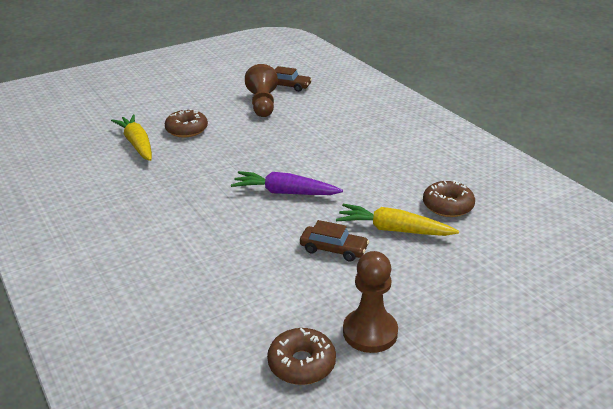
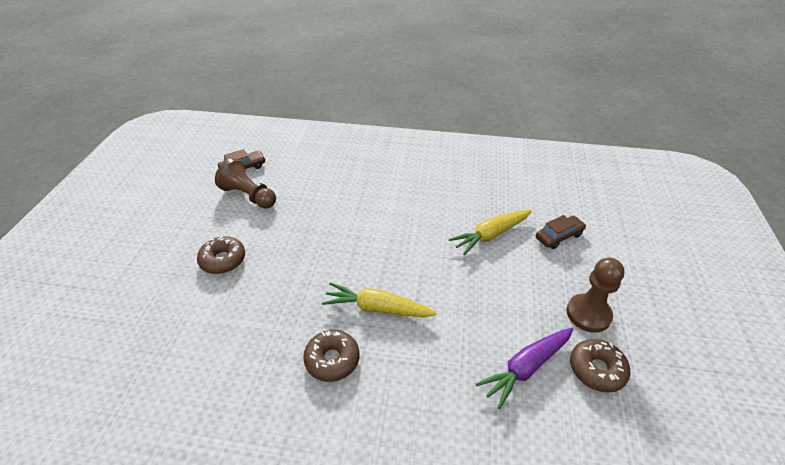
camera: 50 degrees left, 10 degrees up
yellow carrot [111,115,152,161] -> yellow carrot moved to [322,282,437,317]
purple carrot [231,171,343,195] -> purple carrot moved to [476,328,573,409]
brown car [300,220,369,262] -> brown car moved to [536,215,586,249]
brown donut [423,180,475,217] -> brown donut moved to [303,330,360,382]

